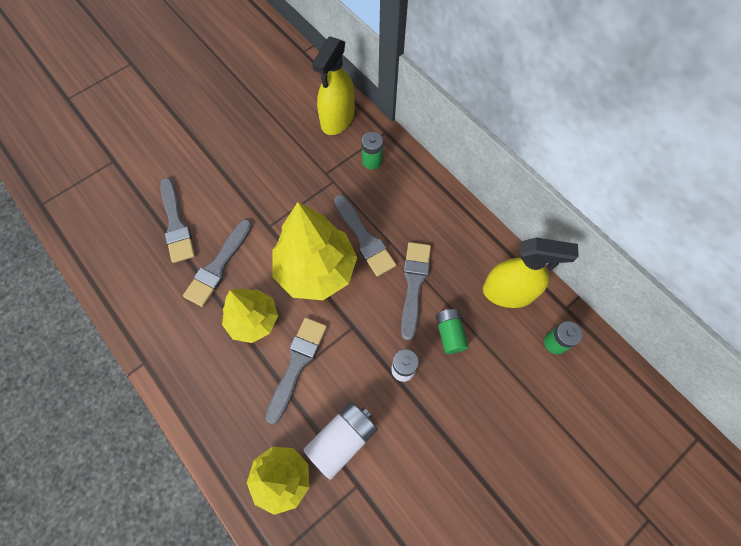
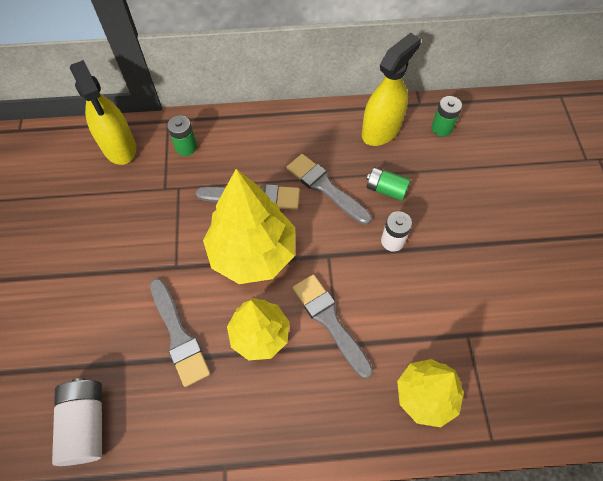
camera: 55 degrees left, 5 degrees down
grey brush [160,178,195,263] -> none
white battery [304,402,378,480] -> white battery moved to [52,378,102,466]

